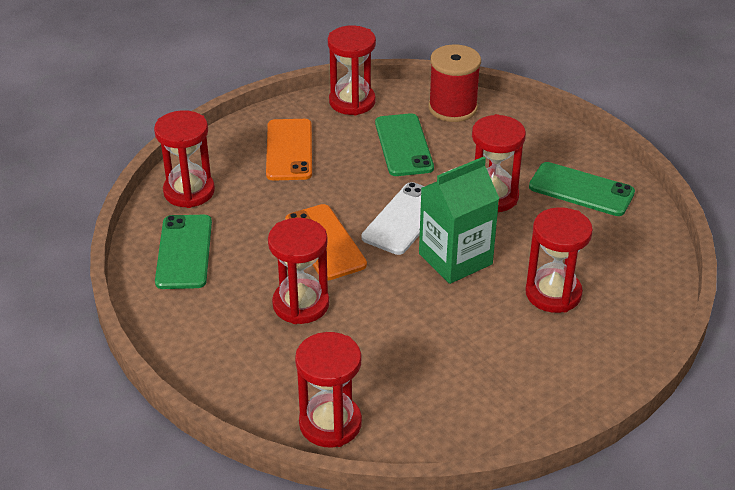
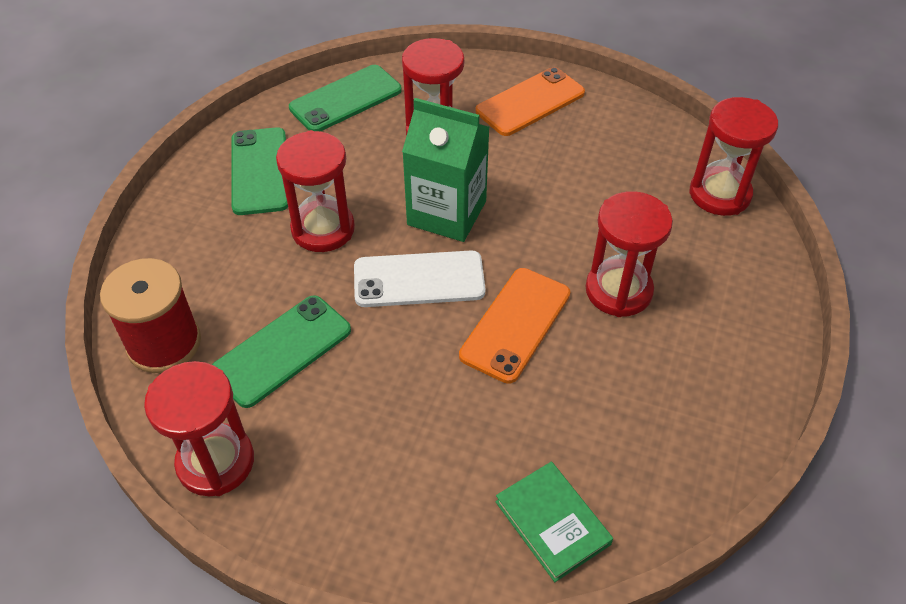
camera: 125 degrees left, 10 degrees up
red hourglass [154,110,215,208] -> green book [495,462,613,582]
green phone [155,215,212,289] -> green phone moved to [289,65,402,132]
orange phone [266,119,312,181] -> orange phone moved to [475,67,585,136]

